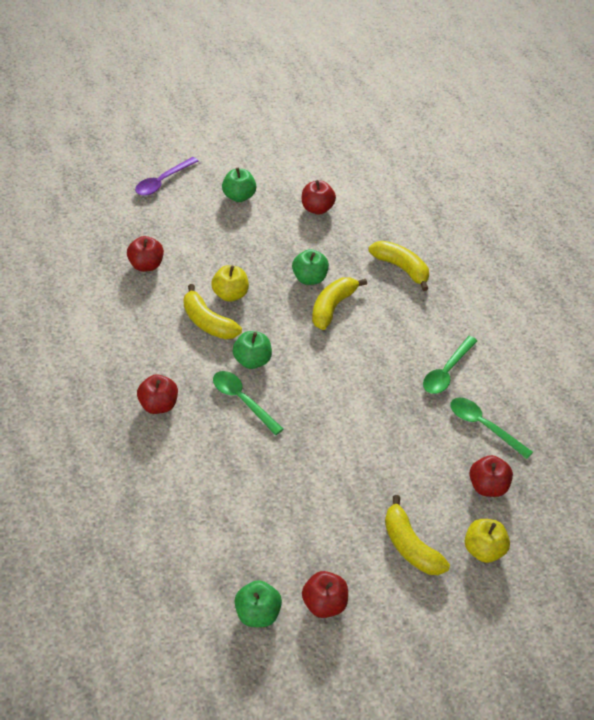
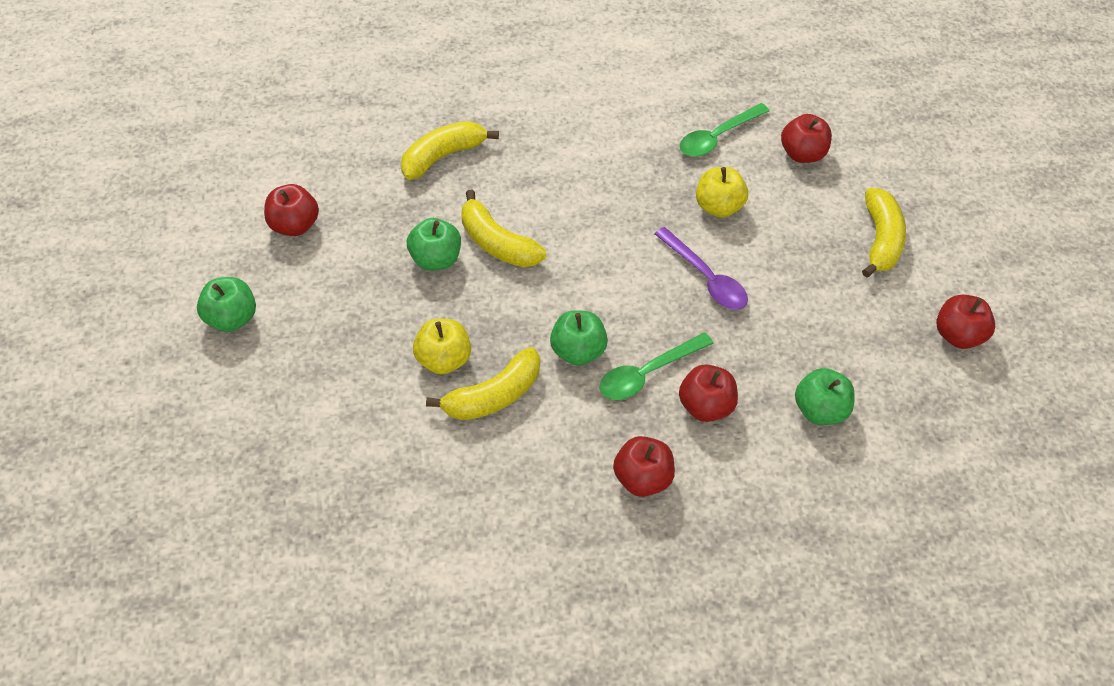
camera: 80 degrees left, 5 degrees up
red apple [127,236,164,272] -> red apple moved to [679,364,738,422]
purple spoon [135,157,198,196] -> purple spoon moved to [654,227,748,310]
green apple [234,580,282,627] -> green apple moved to [795,368,855,425]
yellow banana [385,495,450,575] -> yellow banana turned 60 degrees counterclockwise [862,188,906,278]
green spoon [423,336,477,394] -> none
yellow apple [465,519,510,563] -> yellow apple moved to [696,167,748,218]

